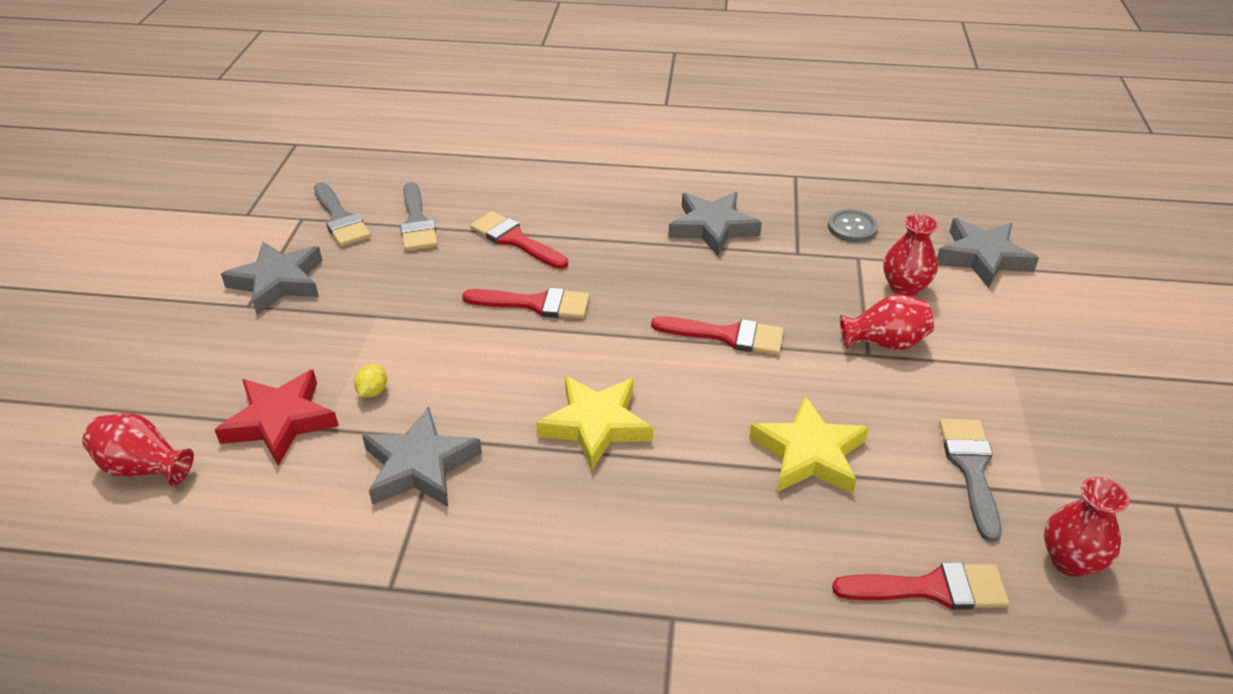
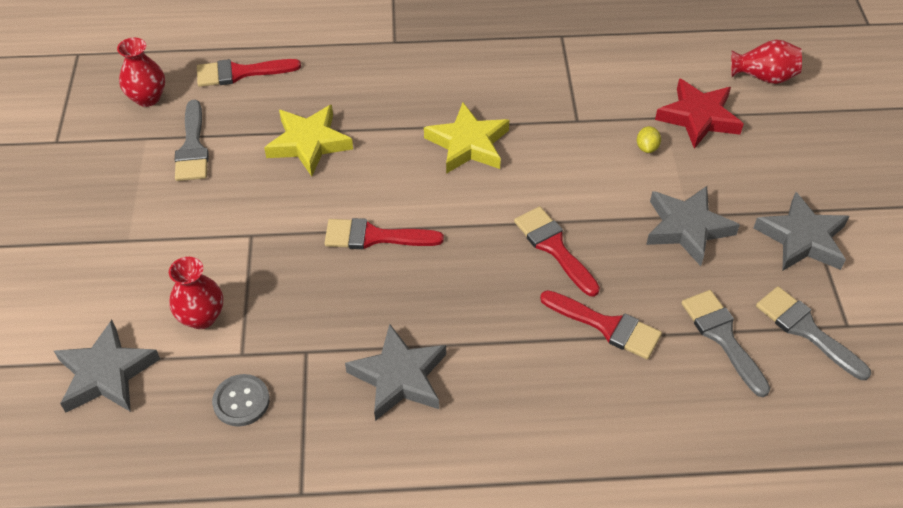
camera: 170 degrees right, 10 degrees up
grey star [362,407,482,507] -> grey star moved to [646,186,740,266]
red brush [462,288,590,319] -> red brush turned 60 degrees clockwise [514,206,600,297]
red vase [840,294,934,350] -> none

